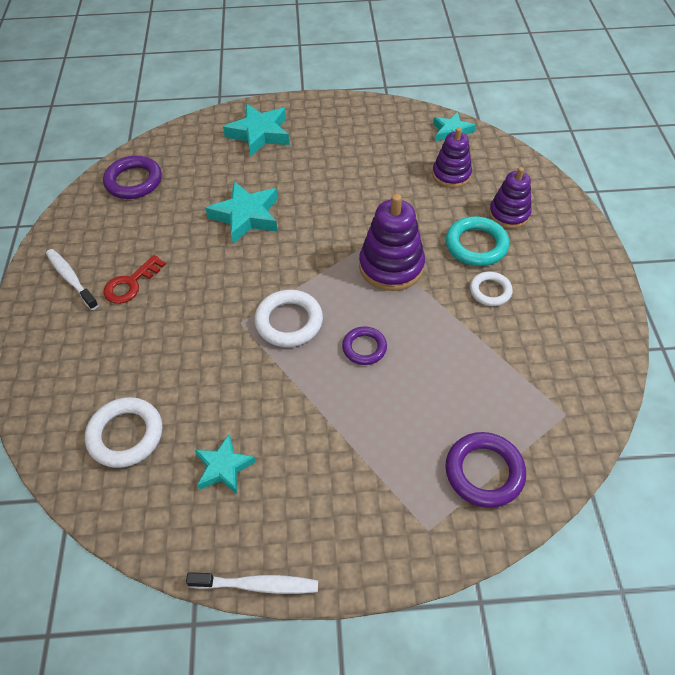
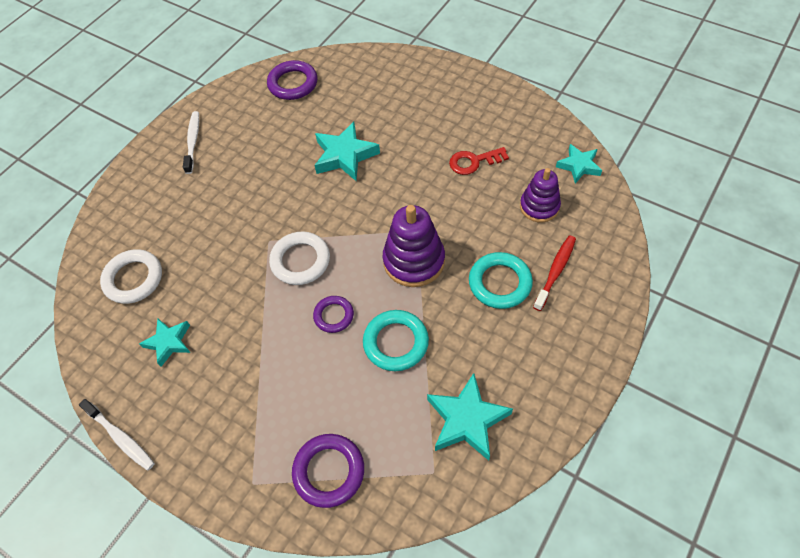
camera: 40 degrees right, 5 degrees up
red key [103,255,166,304] -> red key moved to [449,147,509,175]
turquoise star [223,104,290,156] -> turquoise star moved to [427,373,513,461]
white ring [470,272,513,306] -> none
purple stacking toy [489,167,532,229] -> red toothbrush [533,235,576,311]
none -> turquoise ring [363,310,429,371]

